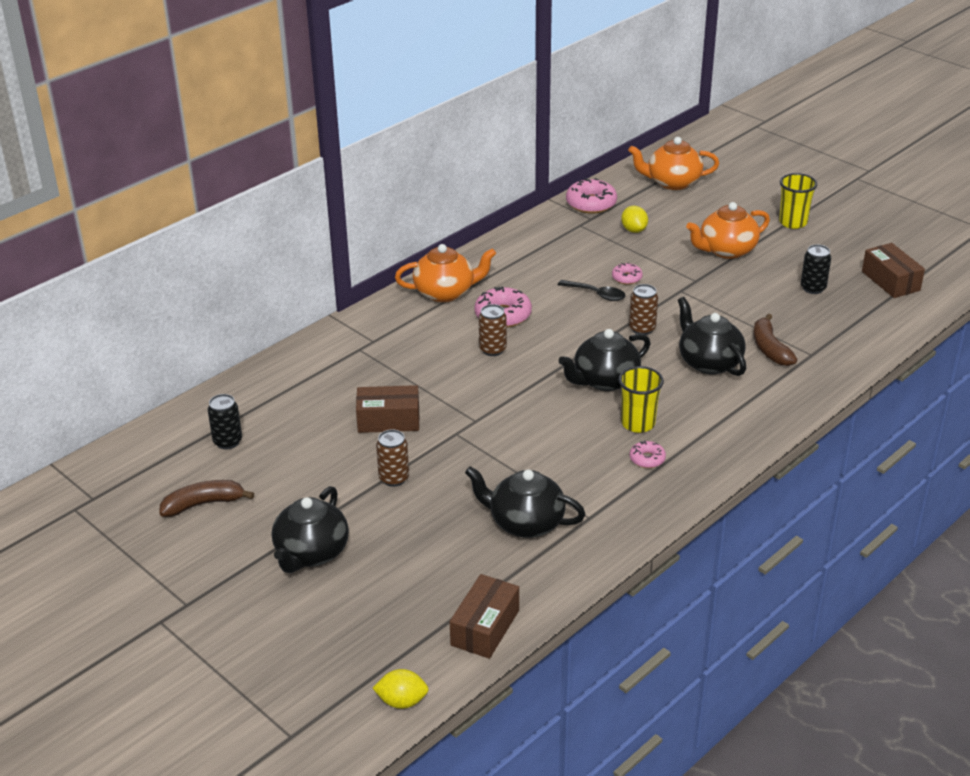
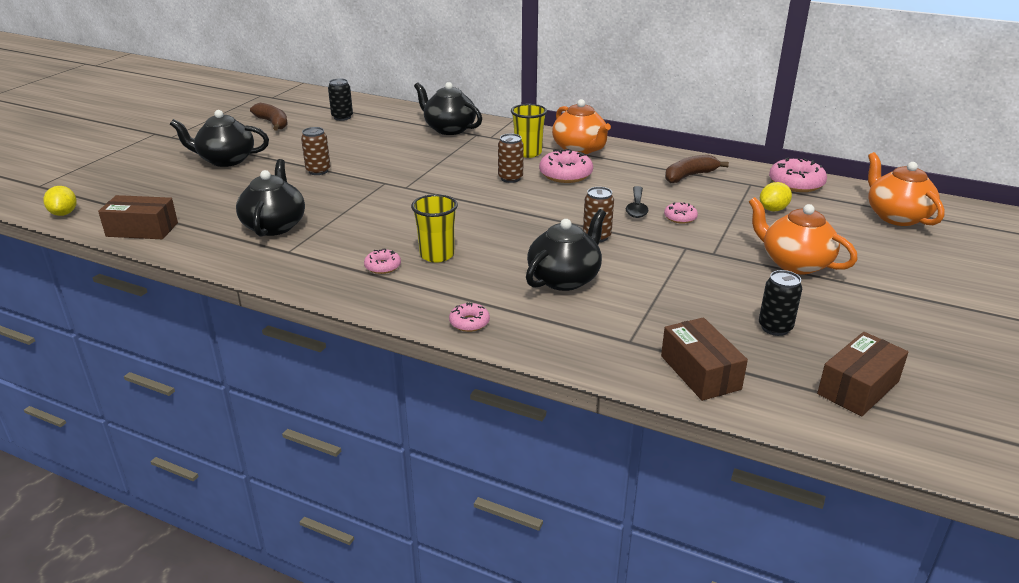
camera: 70 degrees right, 5 degrees down
brown box [356,385,419,433] -> brown box moved to [661,317,748,401]
black teapot [558,329,650,391] -> black teapot moved to [414,82,482,135]
brown banana [753,314,797,366] -> brown banana moved to [665,155,729,183]
yellow cup [779,173,817,229] -> yellow cup moved to [511,104,547,158]
none -> pink donut [449,302,490,332]

